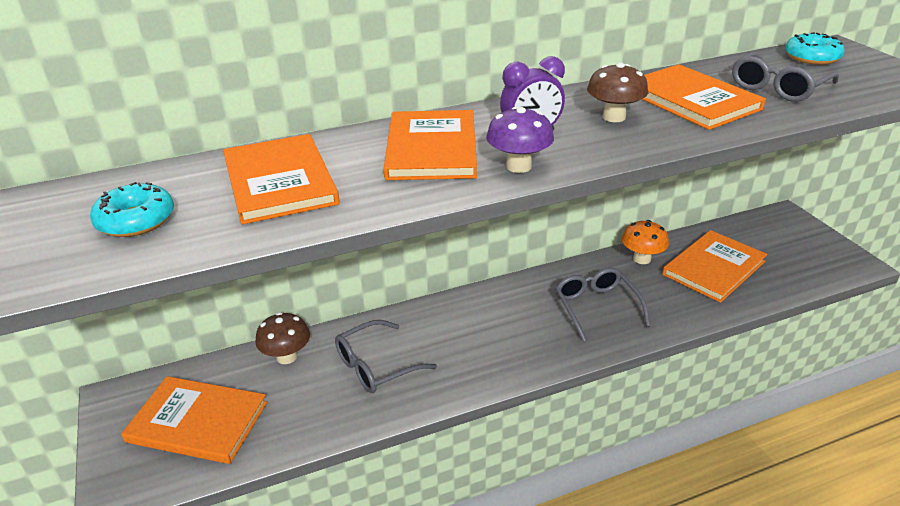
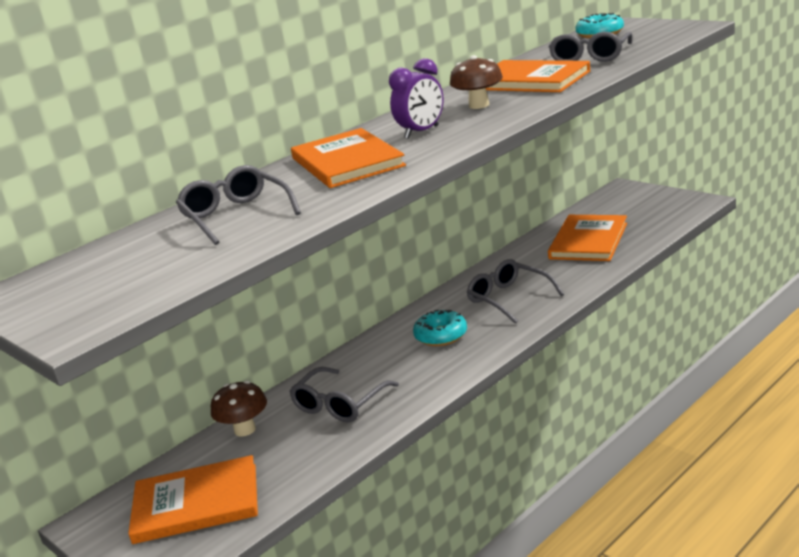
camera: 20 degrees left, 10 degrees down
turquoise donut [90,182,174,237] -> turquoise donut moved to [413,310,467,346]
orange book [223,134,340,225] -> grey glasses [176,165,301,245]
purple mushroom [486,107,554,173] -> none
orange mushroom [622,220,669,264] -> none

